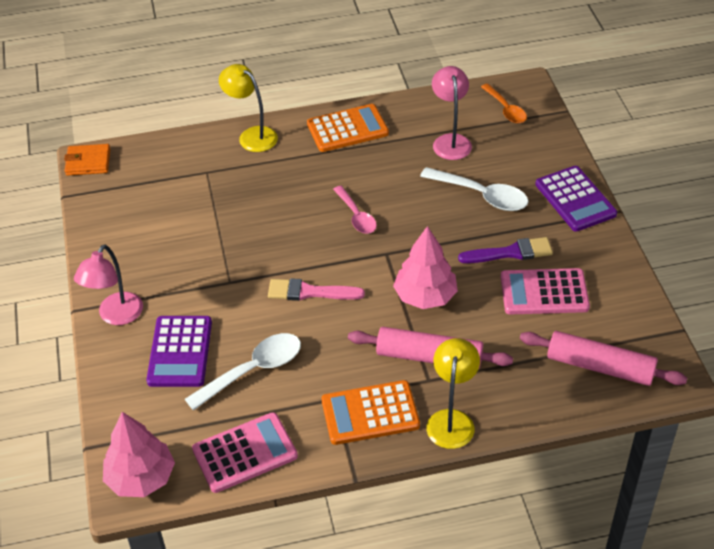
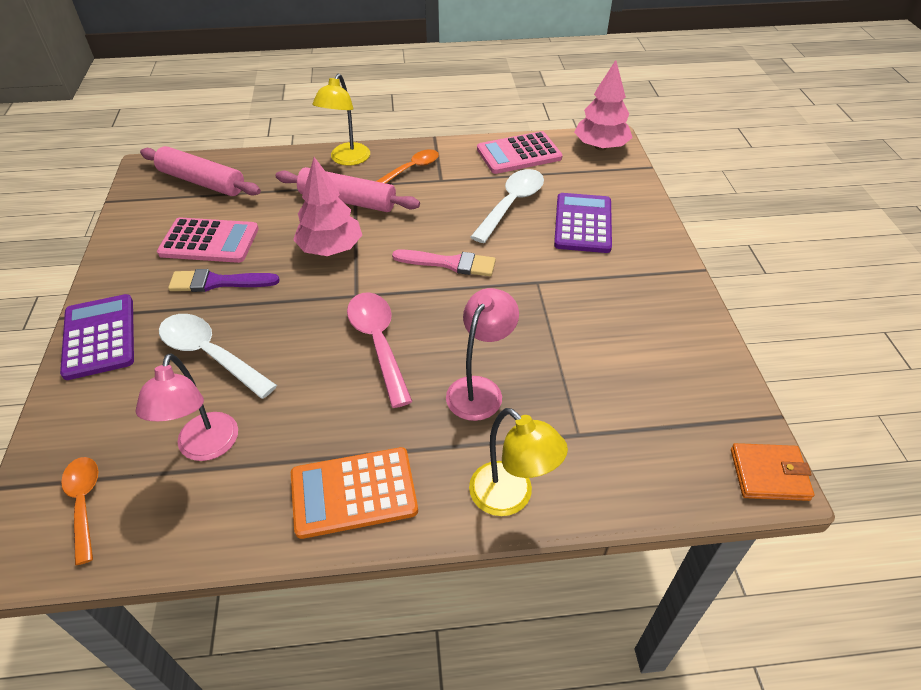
camera: 175 degrees left, 0 degrees up
pink lamp [74,245,143,325] -> pink lamp moved to [446,288,519,421]
white spoon [185,333,301,411] -> white spoon turned 150 degrees clockwise [471,169,544,243]
orange calculator [321,380,420,445] -> orange spoon [376,149,439,183]
pink spoon [333,186,377,234] -> pink spoon [347,292,413,408], size x1.51

